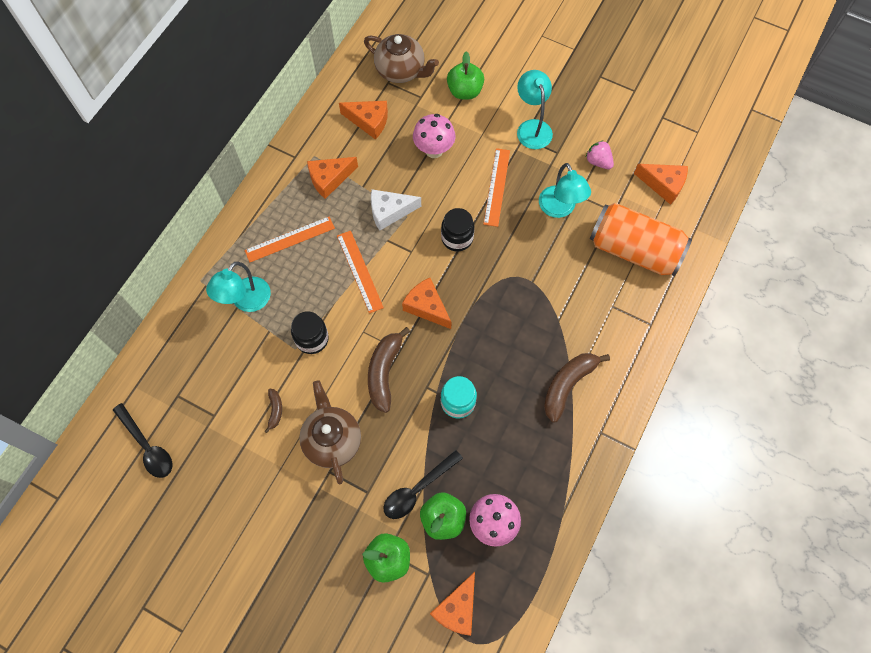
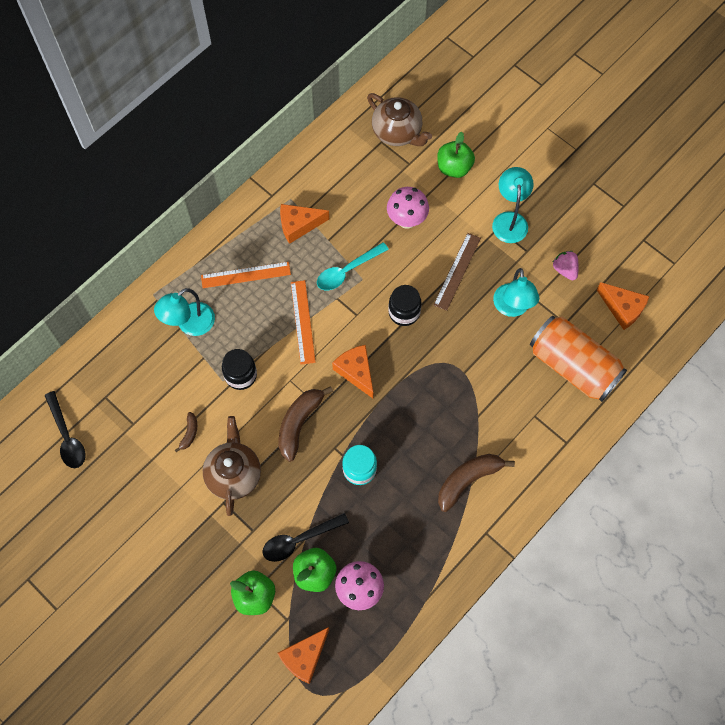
camera: 15 degrees right, 0 degrees up
orange cheese [339,101,388,140] -> none
white cheese [371,189,421,231] -> turquoise spoon [317,242,389,290]
orange ruler [483,148,510,227] -> brown ruler [434,233,481,311]

